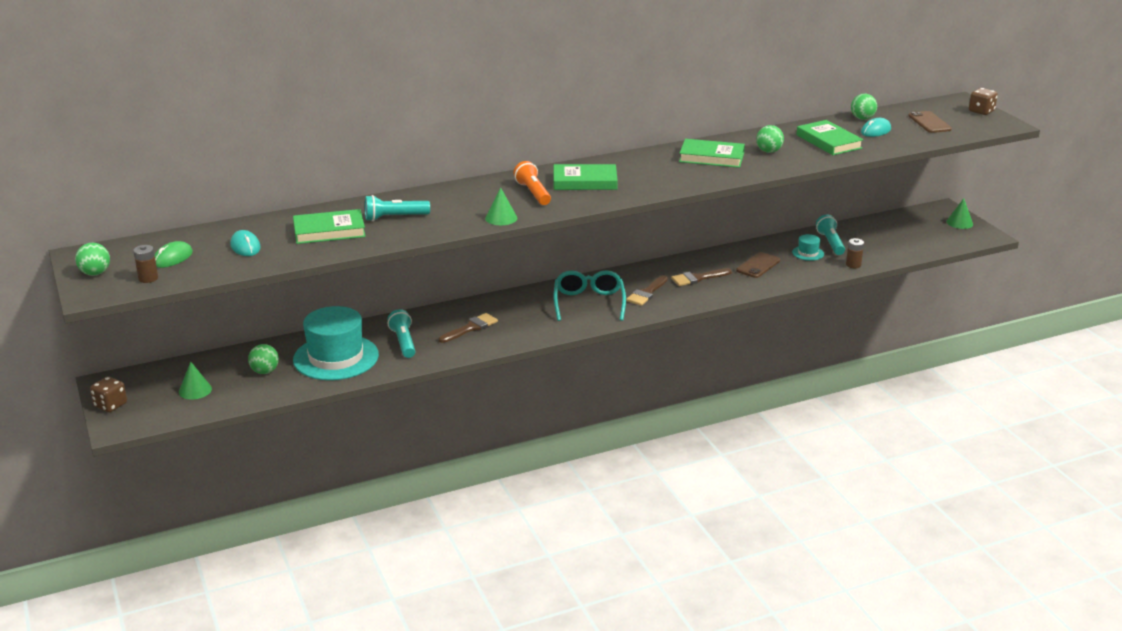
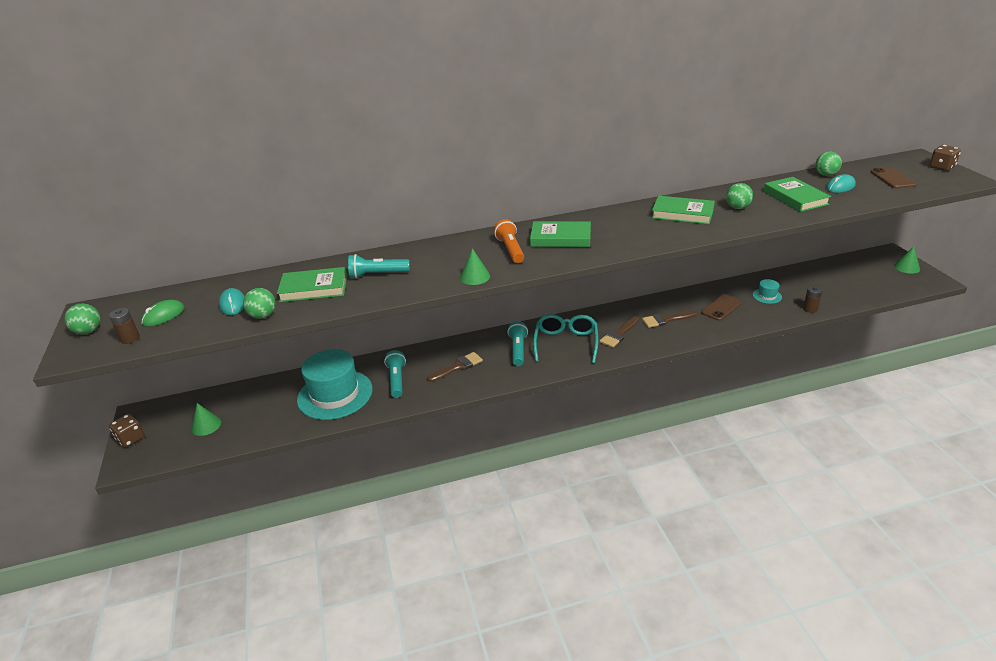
camera: 10 degrees right, 5 degrees up
green ball [248,344,279,374] -> green ball moved to [243,288,276,319]
turquoise flashlight [816,214,845,255] -> turquoise flashlight moved to [508,321,528,366]

